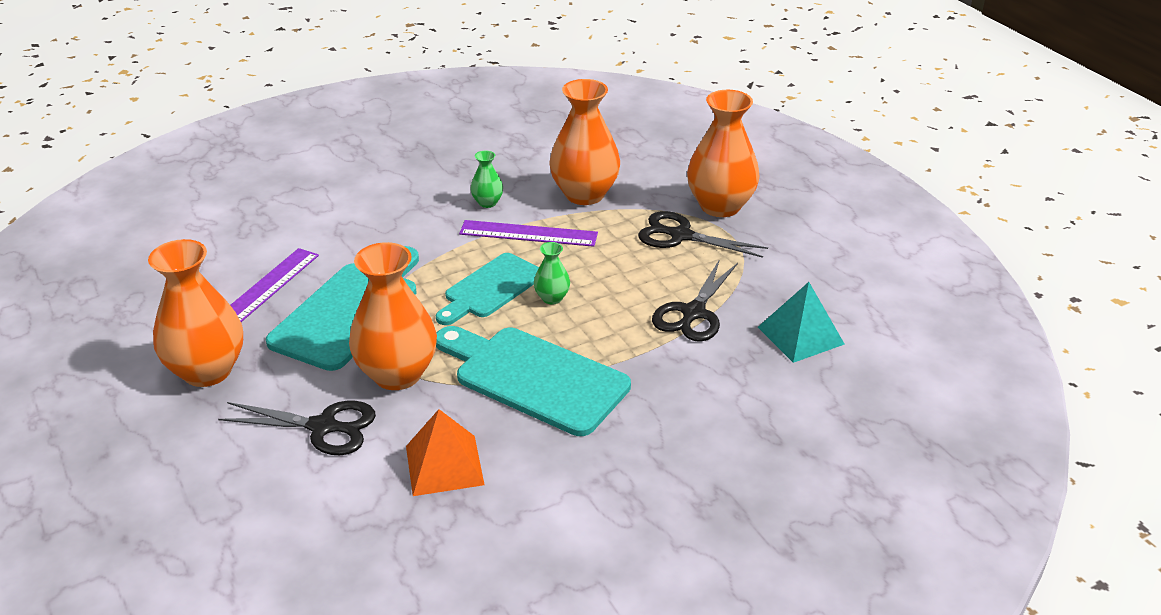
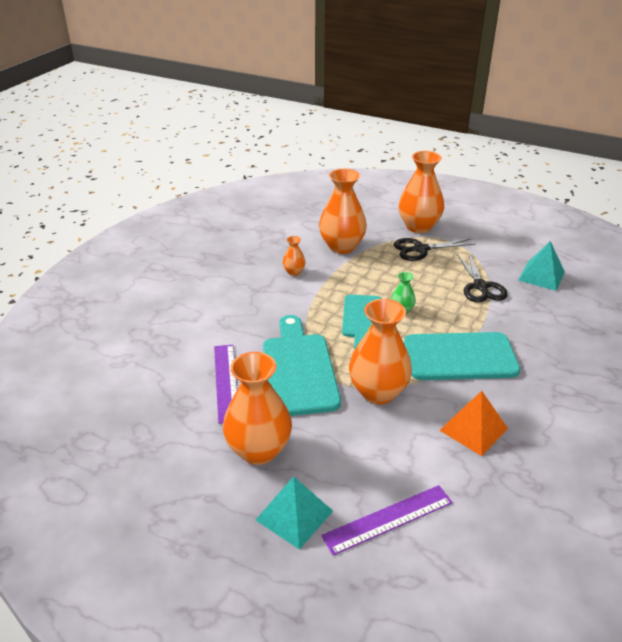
camera: 35 degrees left, 0 degrees up
black scissors [218,401,376,455] -> none
purple ruler [459,220,598,247] -> purple ruler moved to [321,485,453,555]
green vase [471,150,503,208] -> orange vase [283,236,306,276]
none -> turquoise pyramid [256,476,333,550]

